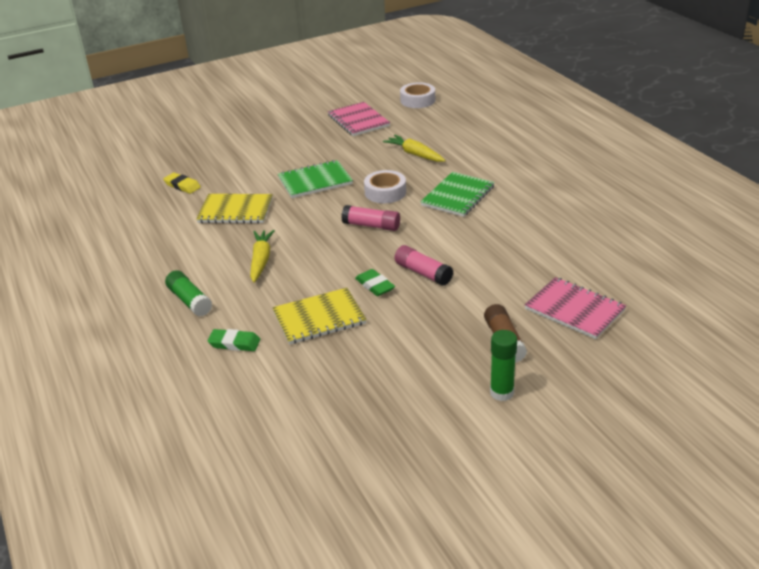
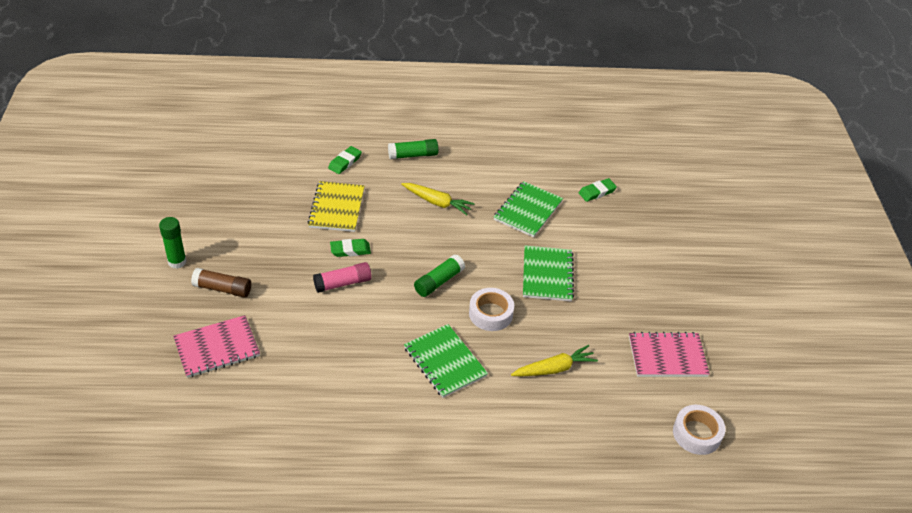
camera: 110 degrees right, 10 degrees up
yellow eraser [163,173,201,194] -> green eraser [579,178,617,202]
yellow notebook [196,194,273,224] -> green notebook [494,181,563,237]
pink glue stick [341,205,400,231] -> green glue stick [414,254,465,297]

